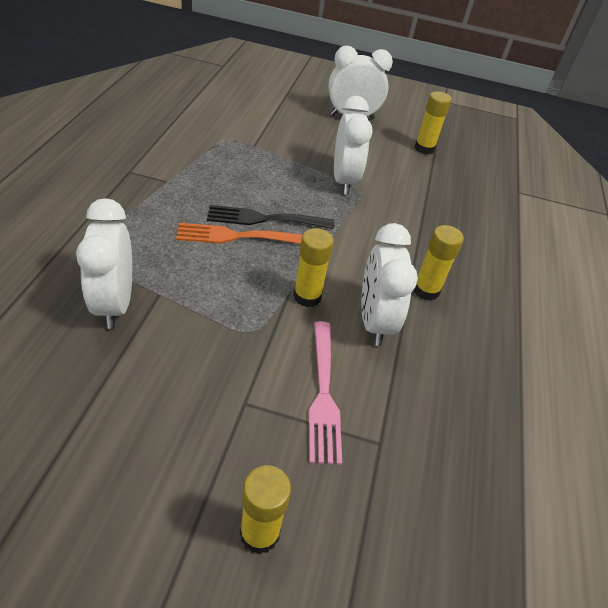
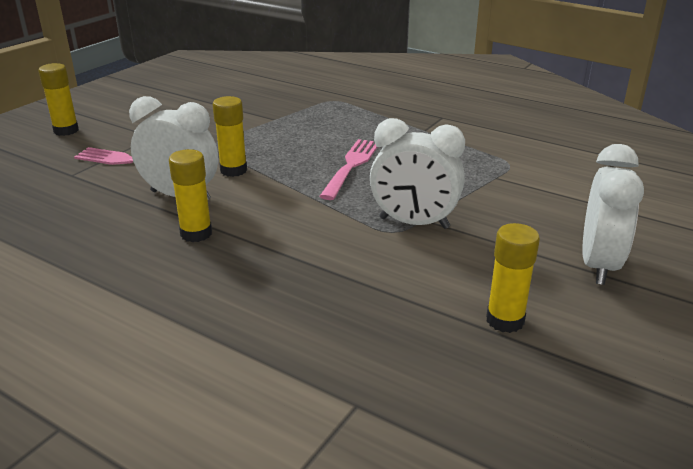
camera: 115 degrees right, 15 degrees down
white clock [76,198,132,329] -> none
orange fork [176,223,302,244] -> none
black fork [207,205,334,229] -> pink fork [319,139,377,200]

